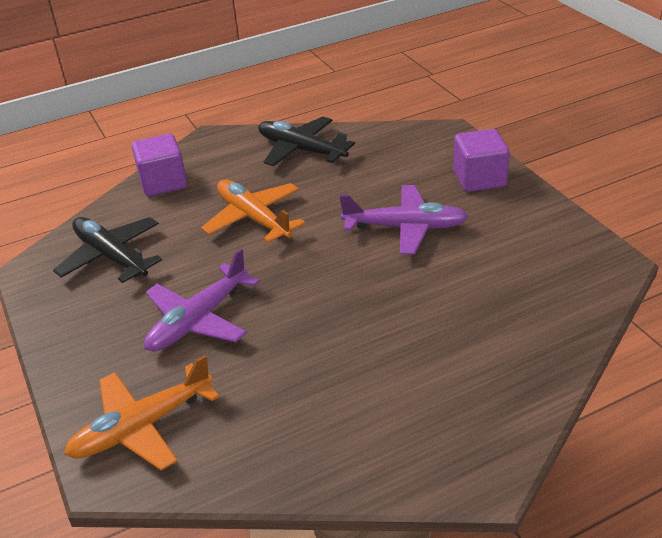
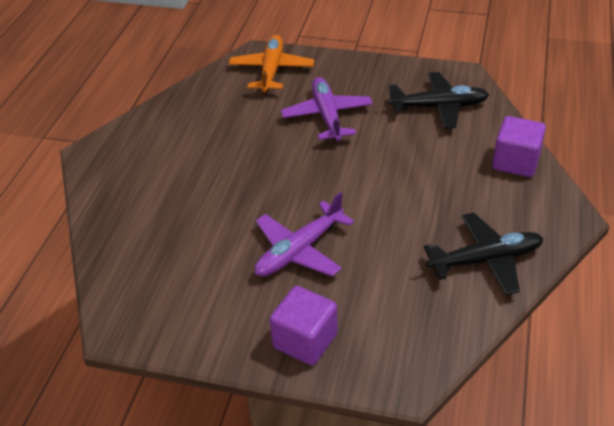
camera: 130 degrees right, 5 degrees up
orange plane [201,180,305,243] -> none

